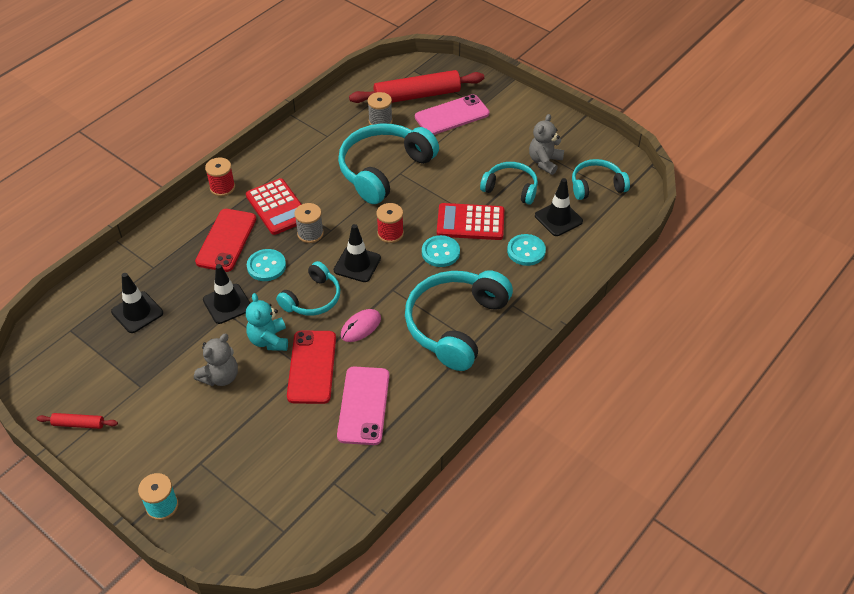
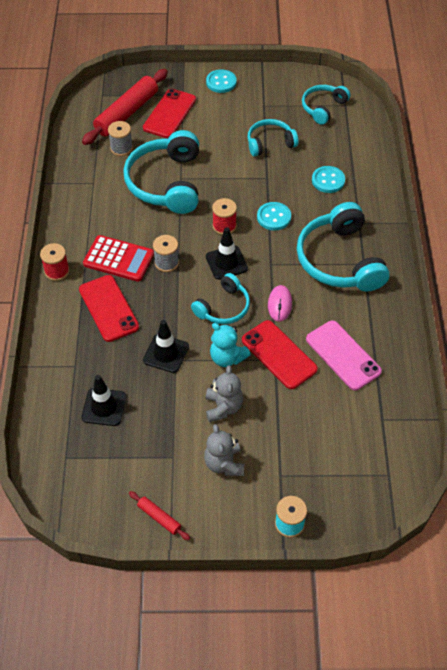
camera: 40 degrees left, 5 degrees up
red rolling pin [37,413,118,429] -> red rolling pin turned 75 degrees clockwise [129,491,190,540]
turquoise button [247,249,286,281] -> turquoise button moved to [206,69,237,93]
turquoise headphones [276,261,340,316] -> turquoise headphones turned 45 degrees clockwise [191,273,250,324]
pink phone [415,94,490,135] -> red phone [143,89,196,138]
red calculator [437,203,504,240] -> none
grey teddy bear [529,114,564,175] -> grey teddy bear moved to [204,424,244,476]
black traffic cone [535,178,583,236] -> none

